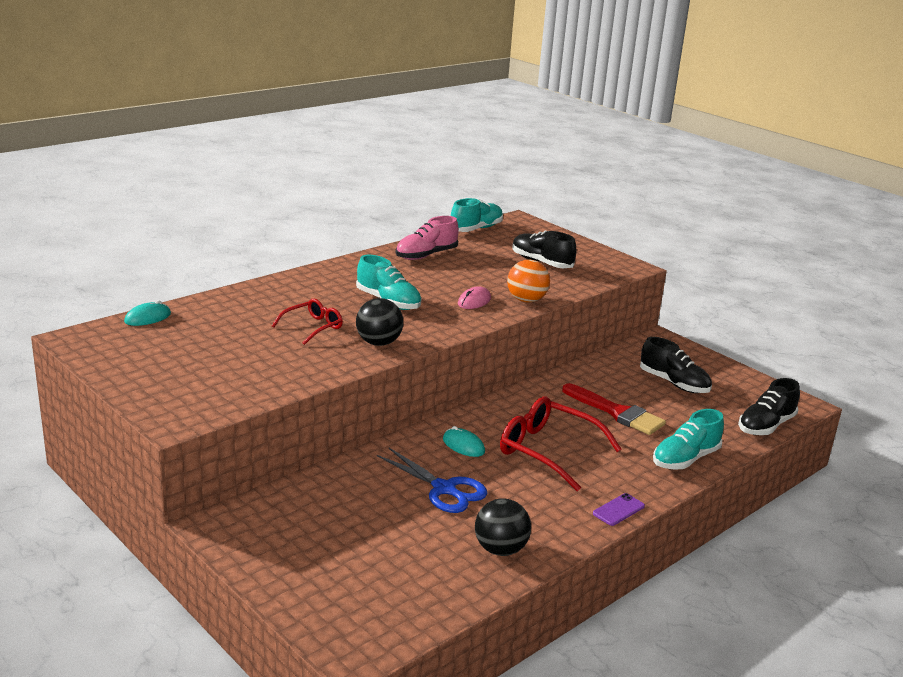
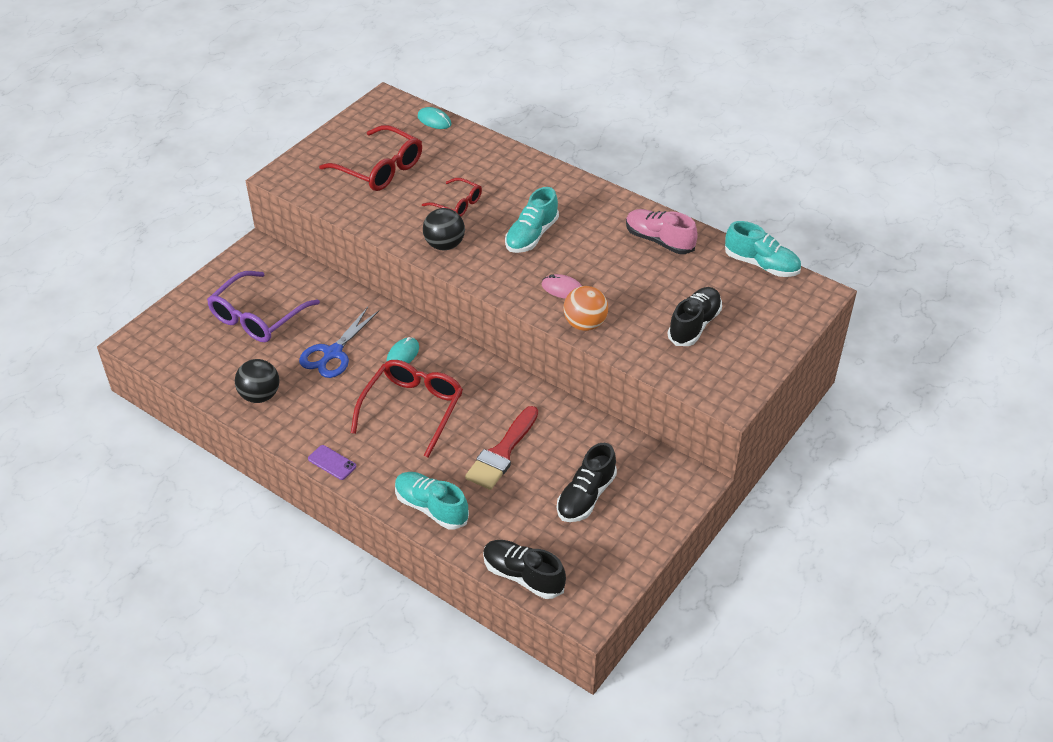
camera: 80 degrees right, 20 degrees up
none -> purple glasses [207,271,320,342]
none -> red glasses [319,125,422,191]

